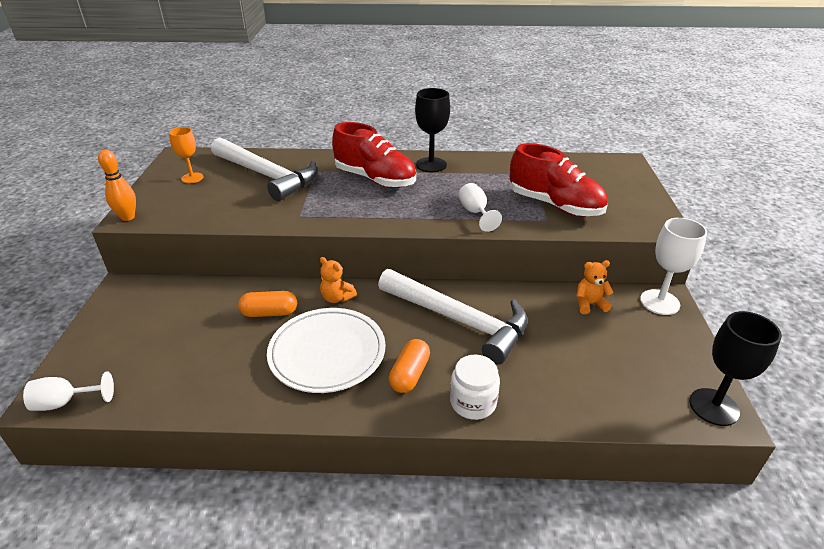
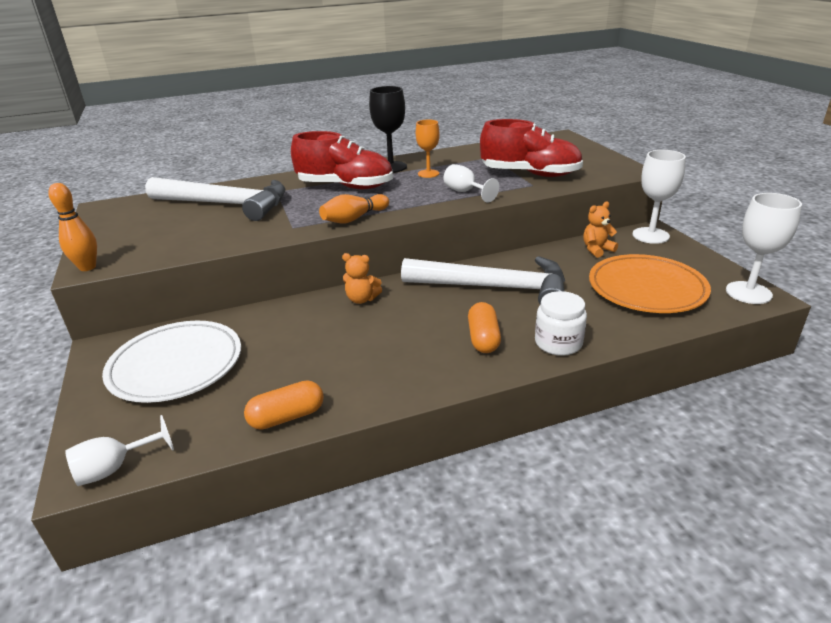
camera: 20 degrees left, 5 degrees down
orange goblet [169,127,203,183] -> orange goblet moved to [416,120,440,178]
orange capsule [238,291,297,317] -> orange capsule moved to [244,380,324,430]
white plate [267,308,385,393] -> white plate moved to [102,321,241,403]
black goblet [689,311,782,426] -> white goblet [726,193,802,304]
none -> orange bowling pin [319,194,389,223]
none -> orange plate [589,254,711,313]

